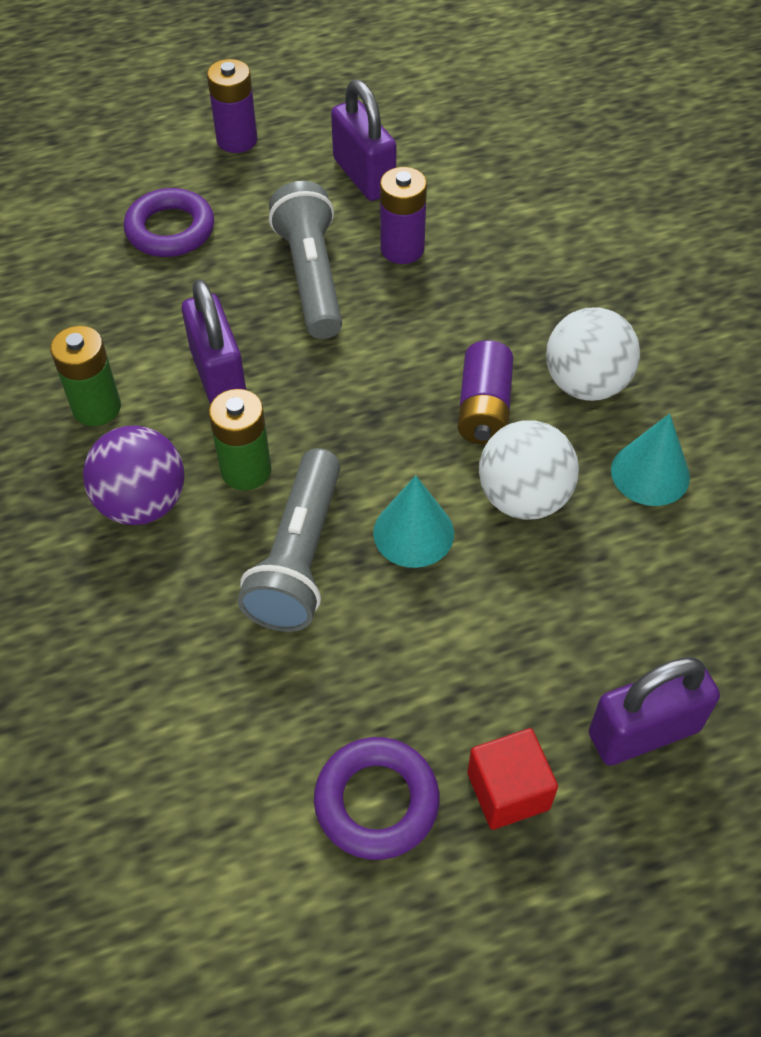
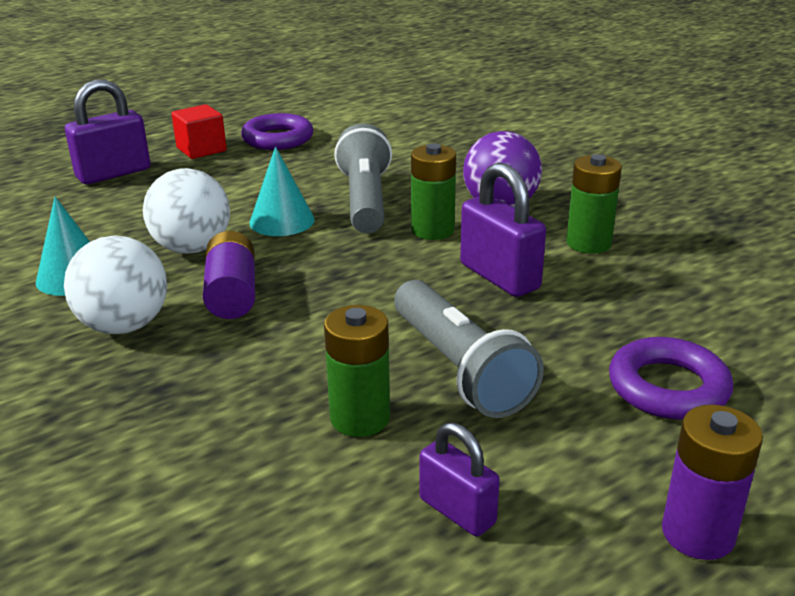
camera: 165 degrees right, 25 degrees down
purple padlock [331,80,396,201] -> purple padlock [419,422,500,536], size x0.62
purple battery [380,167,427,264] -> green battery [324,305,390,437]

